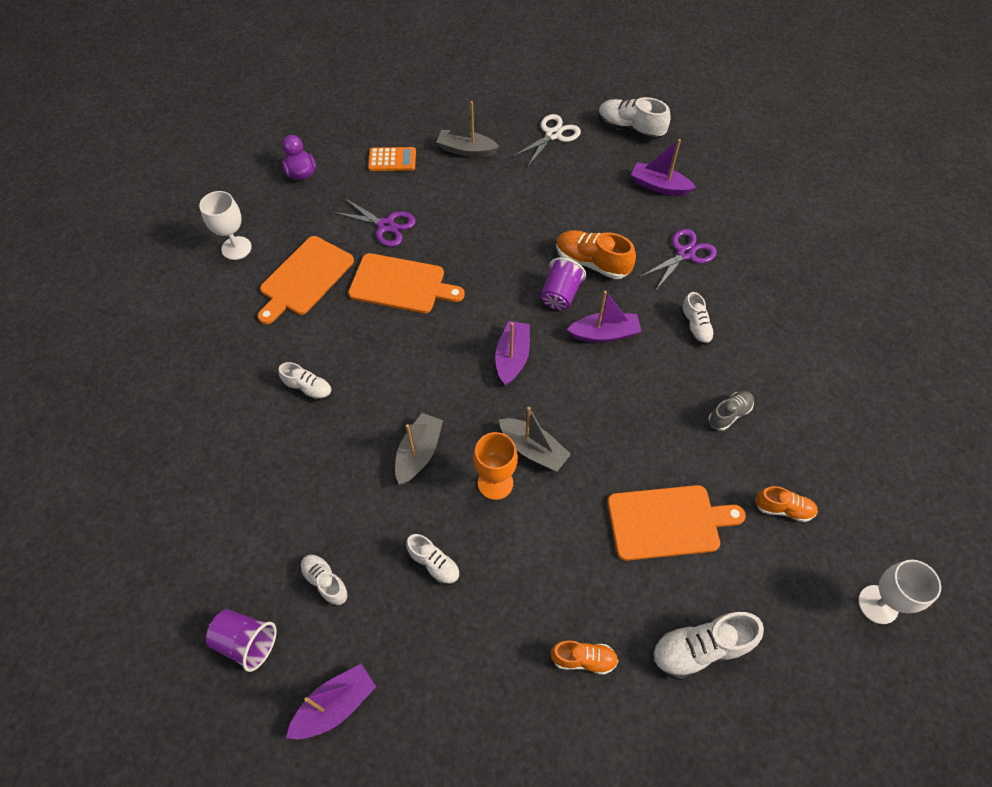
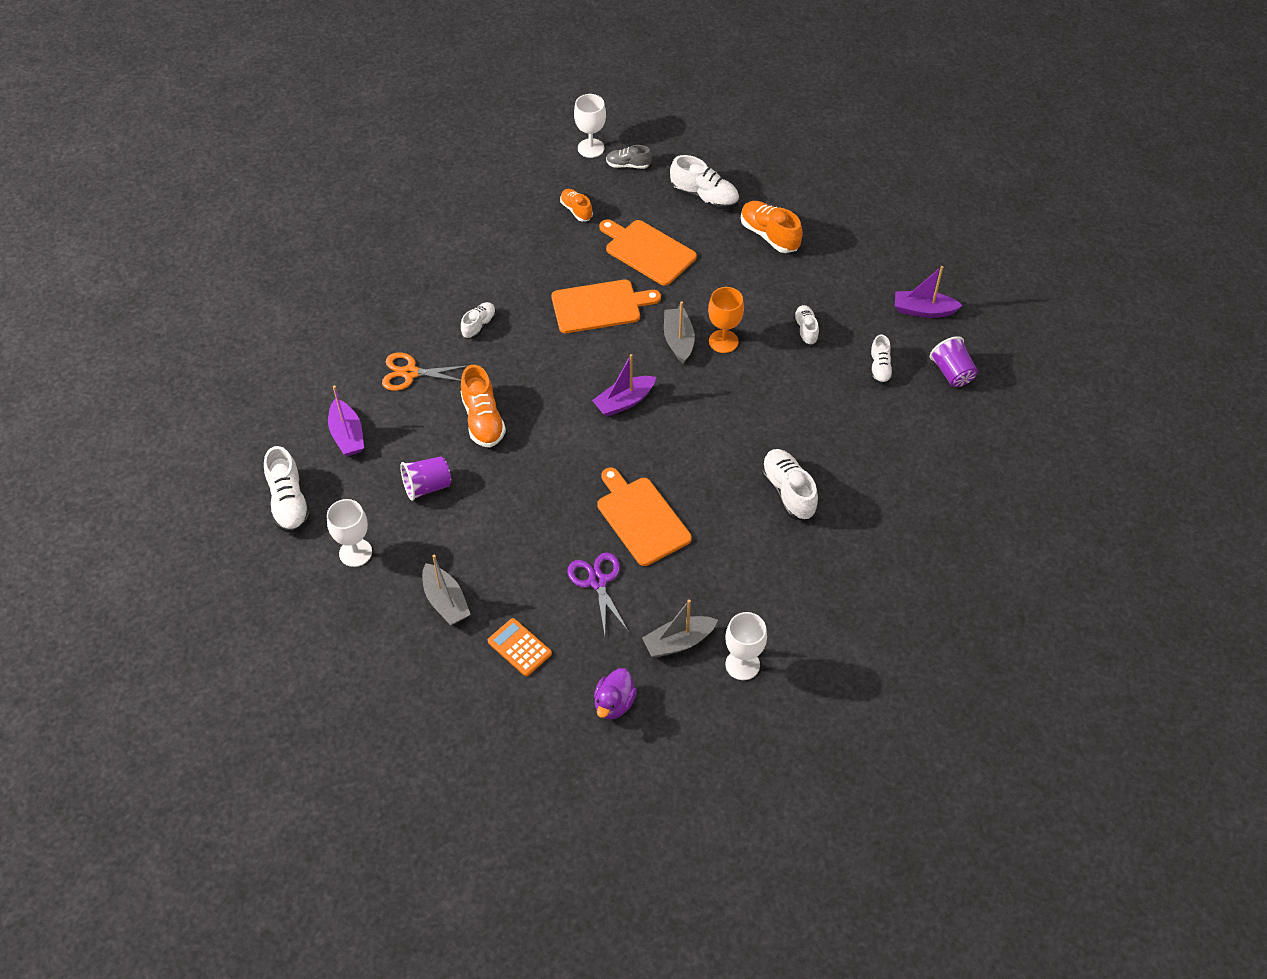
camera: 135 degrees left, 5 degrees down
orange cutting board [257,236,354,324] -> orange cutting board moved to [552,280,661,333]
white shoe [278,362,332,401] -> white shoe [761,449,818,520], size x1.63
grey boat [395,413,443,485] -> grey boat moved to [642,599,718,658]
white scissors [512,114,581,166] -> white goblet [327,499,372,567]
purple cup [541,257,586,310] -> purple cup moved to [400,456,451,501]
orange shoe [550,640,618,675] -> orange shoe [741,201,803,253], size x1.63
purple boat [567,291,642,343] -> none
purple scissors [639,229,717,290] -> orange scissors [382,352,467,391]
grey shoe [708,391,754,431] -> grey shoe moved to [606,145,652,169]

